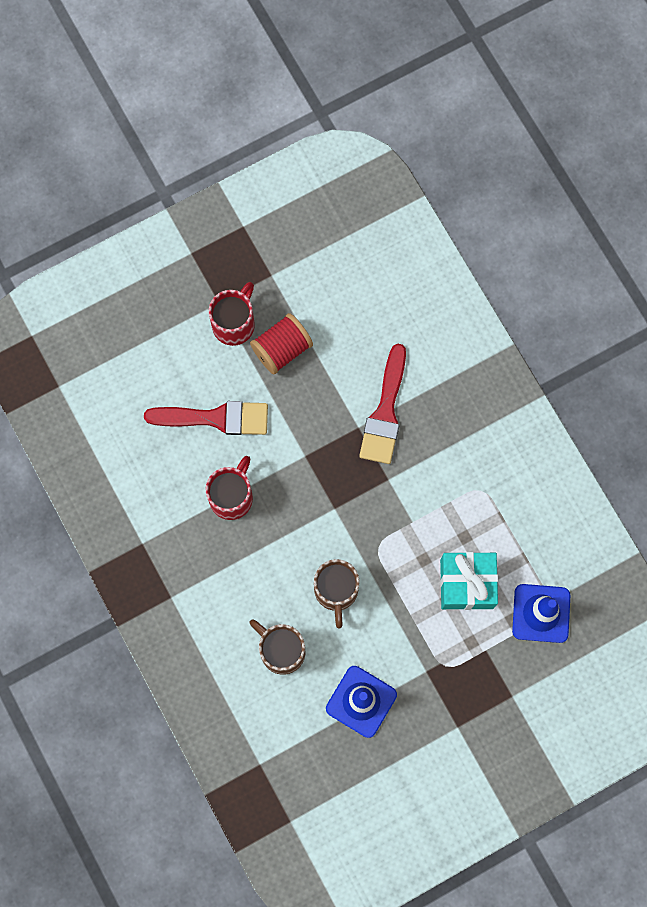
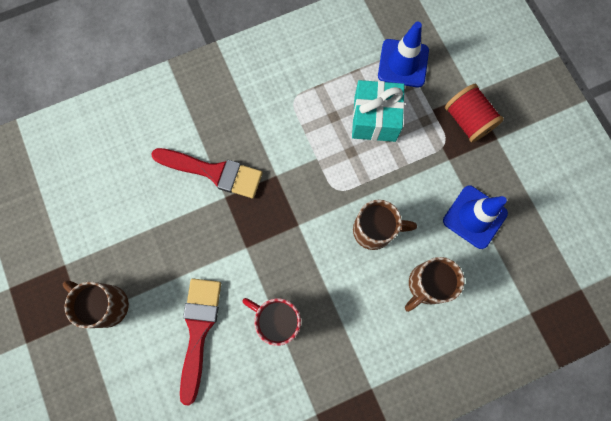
camera: 85 degrees left, 0 degrees up
red mug [209,282,255,346] -> brown mug [63,281,129,328]
red spool [250,313,313,374] -> red spool moved to [445,84,504,142]

